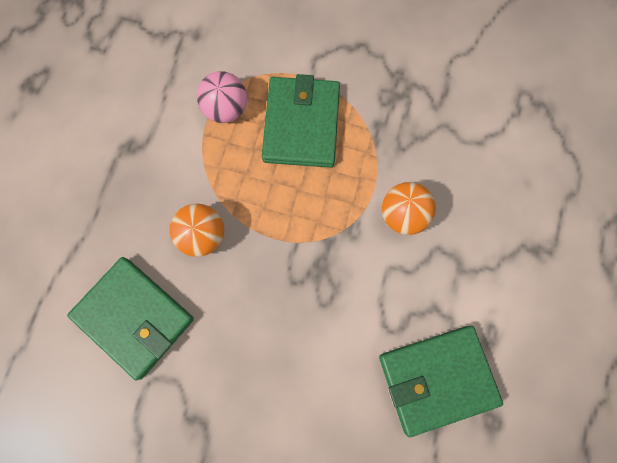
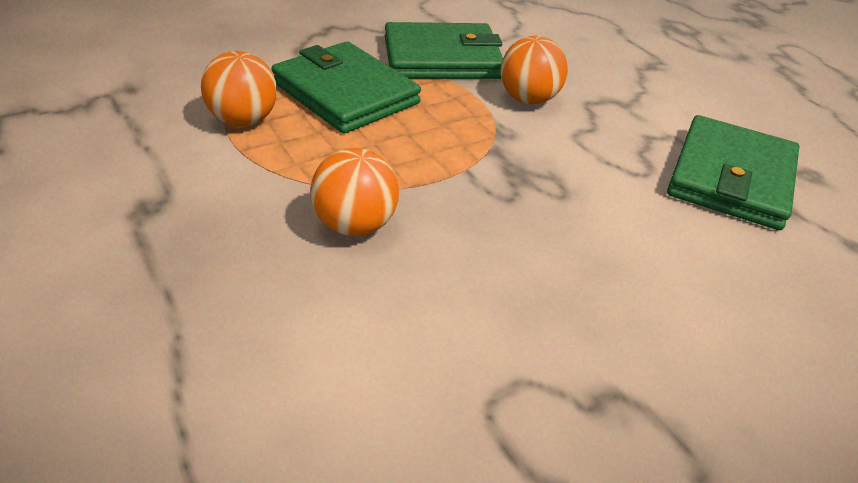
camera: 50 degrees left, 35 degrees down
green wallet [67,257,194,381] -> green wallet moved to [385,22,503,79]
pink ball [197,71,247,123] -> orange ball [201,51,277,126]

